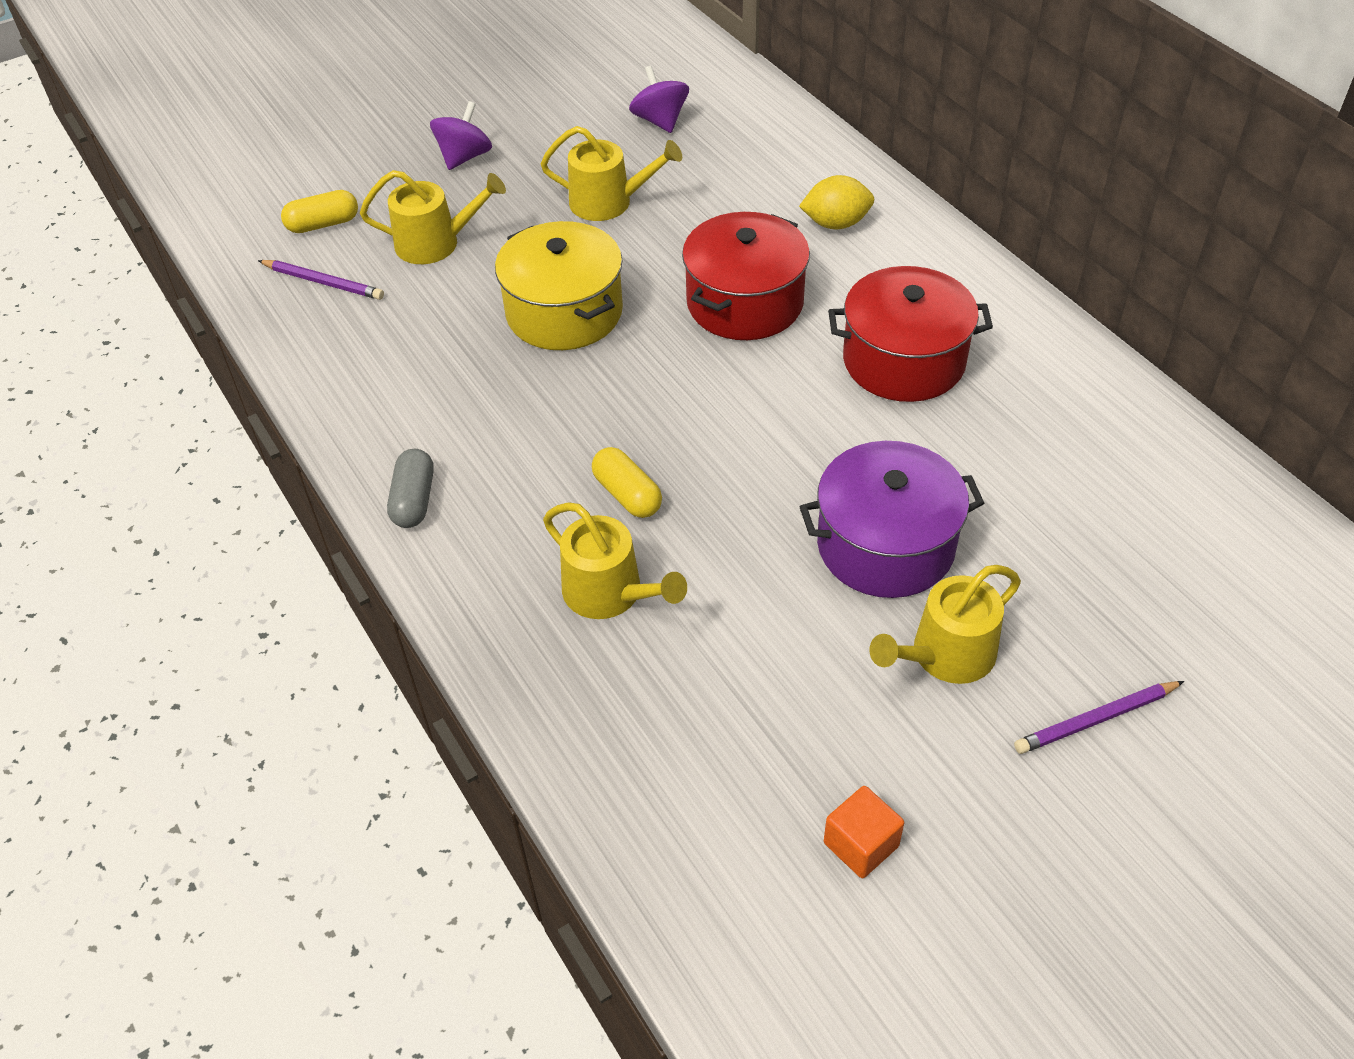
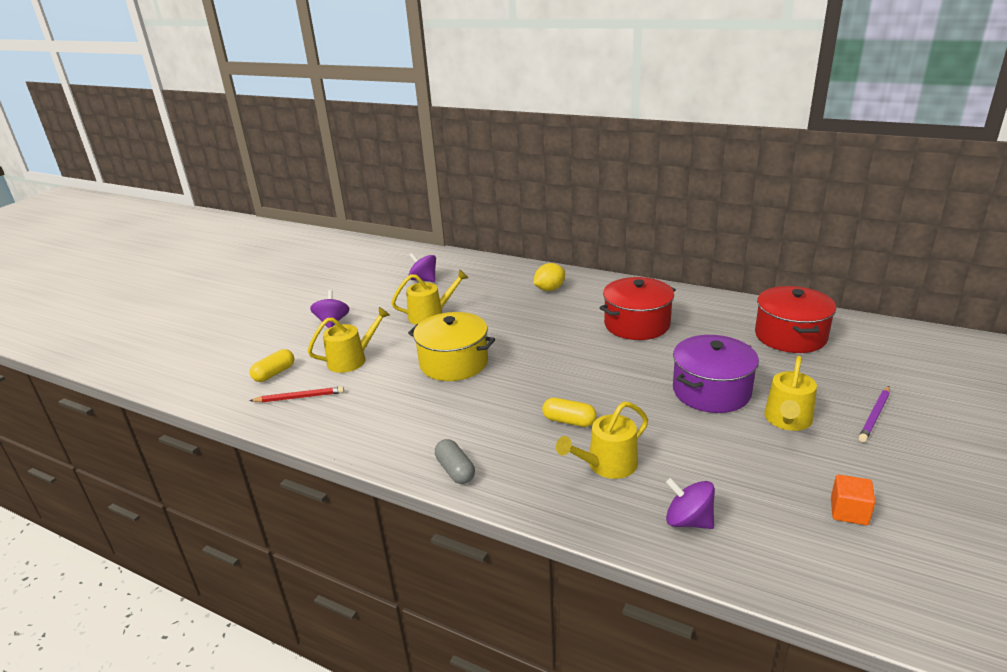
camera: 30 degrees left, 20 degrees down
purple pencil [258,260,384,300] -> red pencil [249,386,344,402]
yellow watering can [543,503,687,619] -> yellow watering can turned 135 degrees clockwise [556,401,648,479]
red pot [682,212,810,340] -> red pot moved to [755,286,836,353]
none -> purple spinning top [666,478,715,529]

